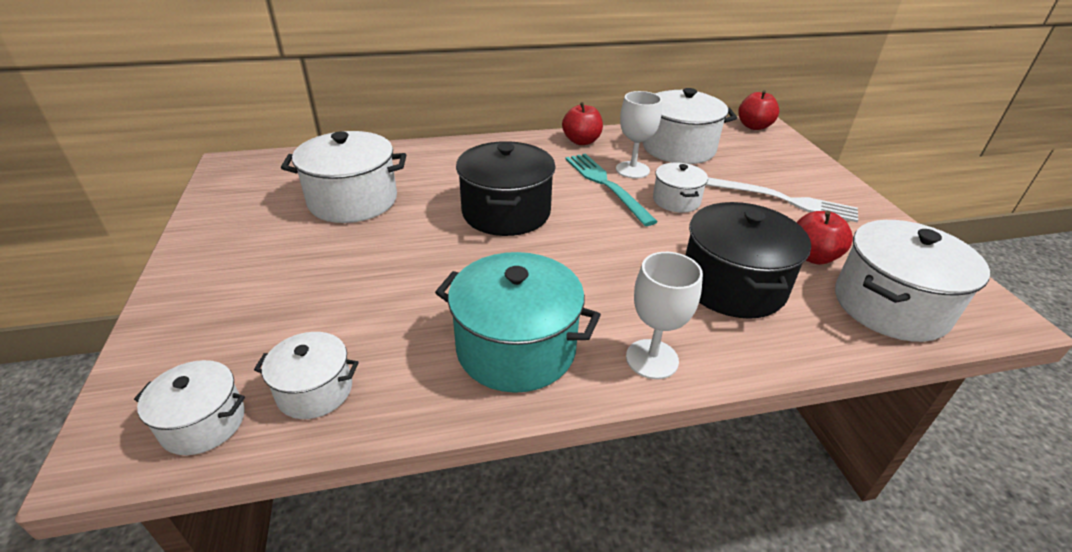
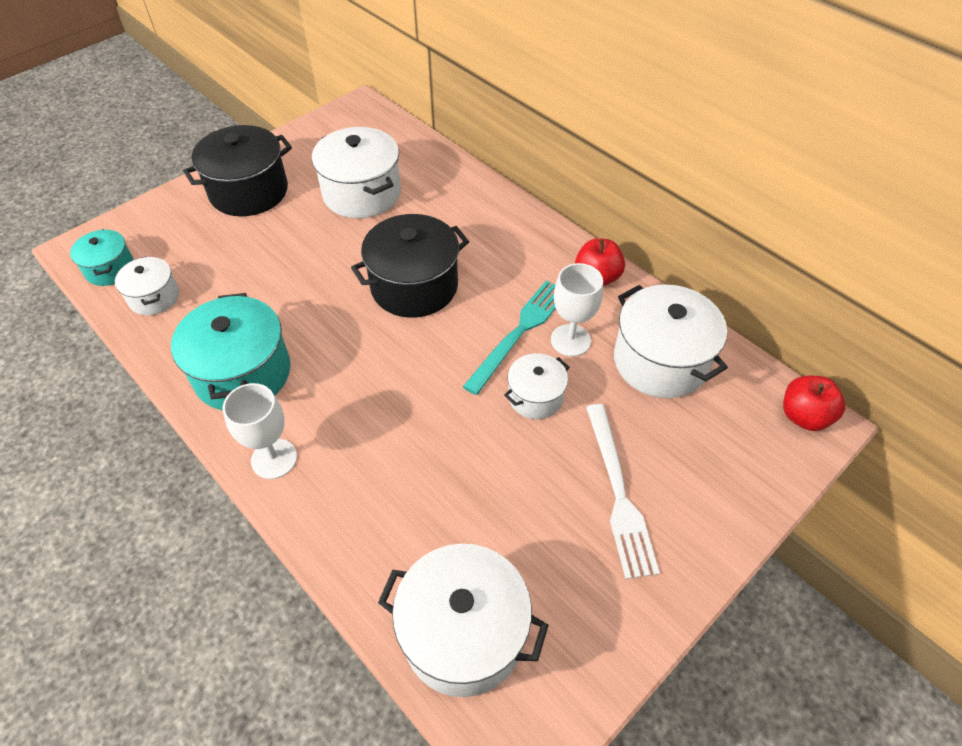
camera: 60 degrees right, 15 degrees up
white pot [134,360,245,455] -> turquoise pot [70,229,134,286]
black pot [685,202,811,319] -> black pot moved to [183,125,292,216]
red apple [796,211,853,265] -> none

